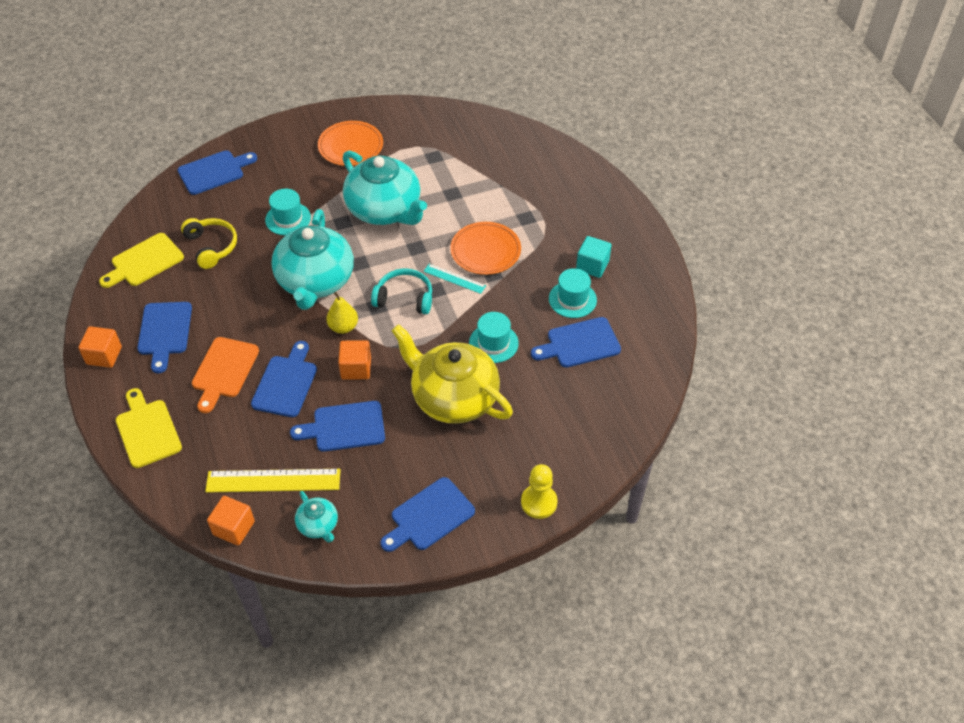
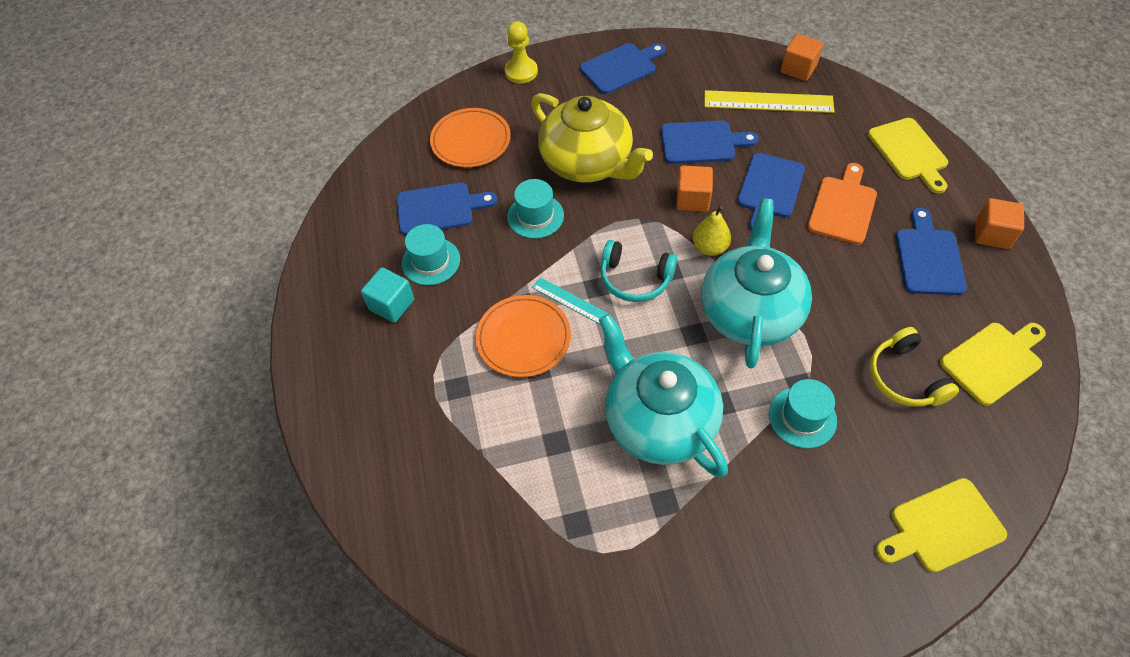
camera: 170 degrees left, 5 degrees up
blue cutting board [178,150,257,195] -> yellow cutting board [876,478,1007,573]
turquoise teapot [295,491,338,543] -> none
orange plate [318,121,383,166] -> orange plate moved to [430,108,511,167]

